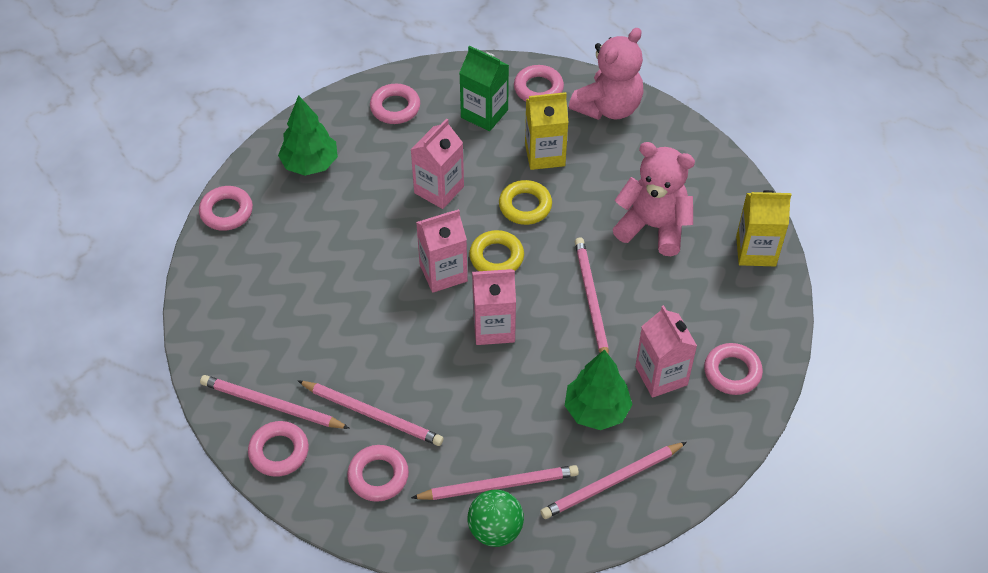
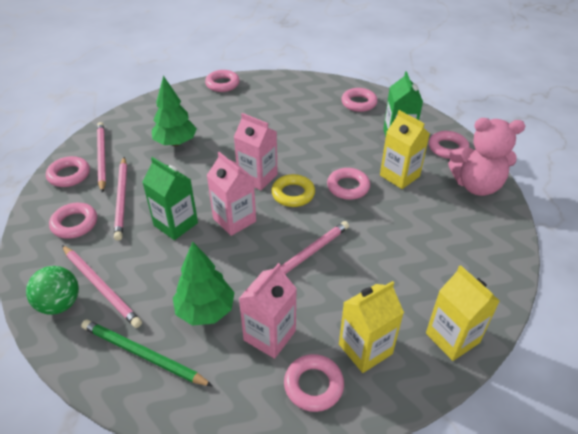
camera: 55 degrees right, 10 degrees down
green tree [278,95,338,176] -> green tree moved to [152,76,197,146]
pink carton [411,119,464,209] -> none
yellow ring [499,180,552,225] -> pink ring [327,168,370,200]
pink pencil [540,442,687,519] -> green pencil [81,320,213,386]
pink teddy bear [612,142,695,256] -> none
none -> green carton [142,157,198,240]
none -> yellow carton [339,281,404,373]

